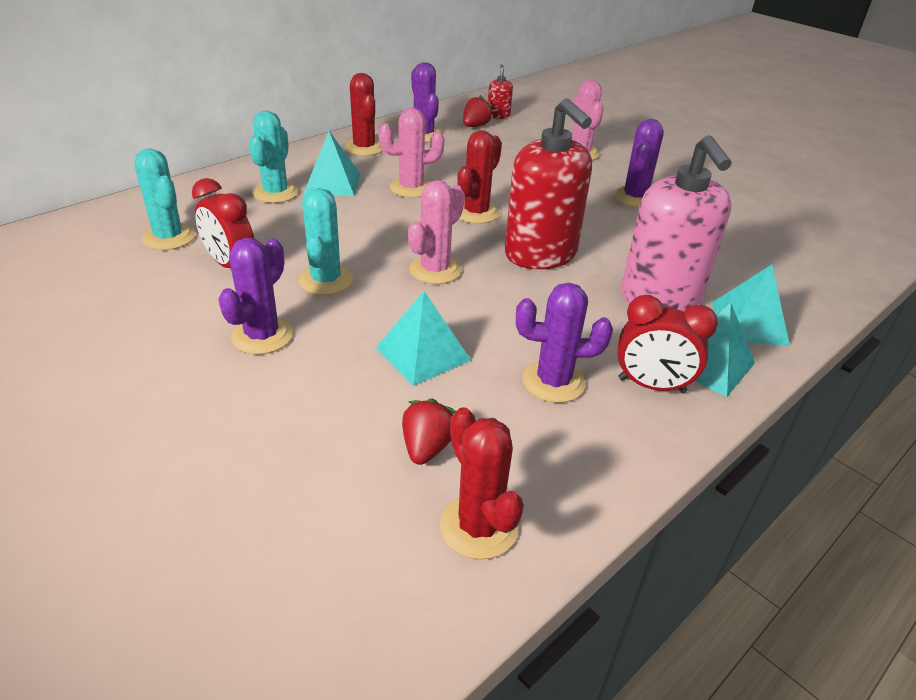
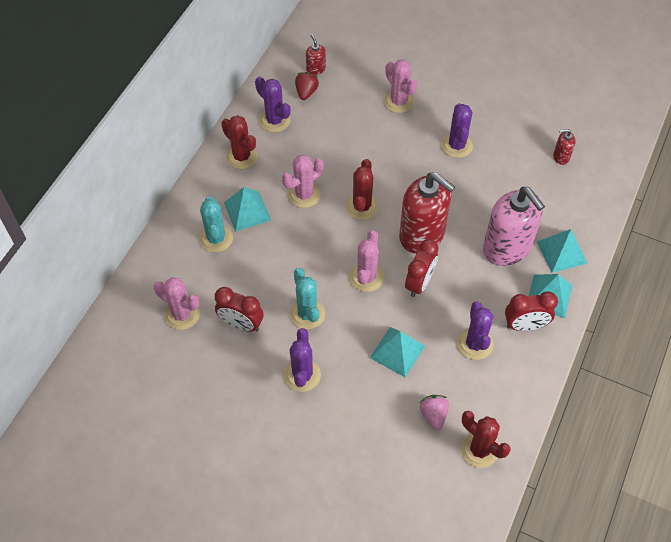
camera: 20 degrees left, 20 degrees up
turquoise cactus [135,148,195,250] -> pink cactus [154,277,200,330]
red strawberry [402,399,456,465] -> pink strawberry [420,395,449,430]
purple cactus [516,283,613,403] -> purple cactus turned 75 degrees counterclockwise [457,302,494,360]
none -> red clock [405,239,439,297]
none -> red soap dispenser [553,129,576,165]

